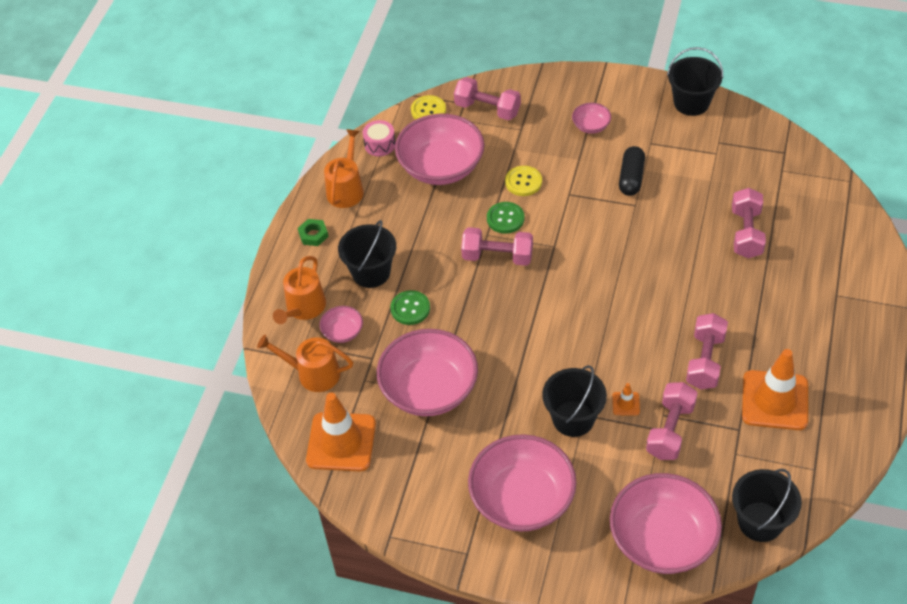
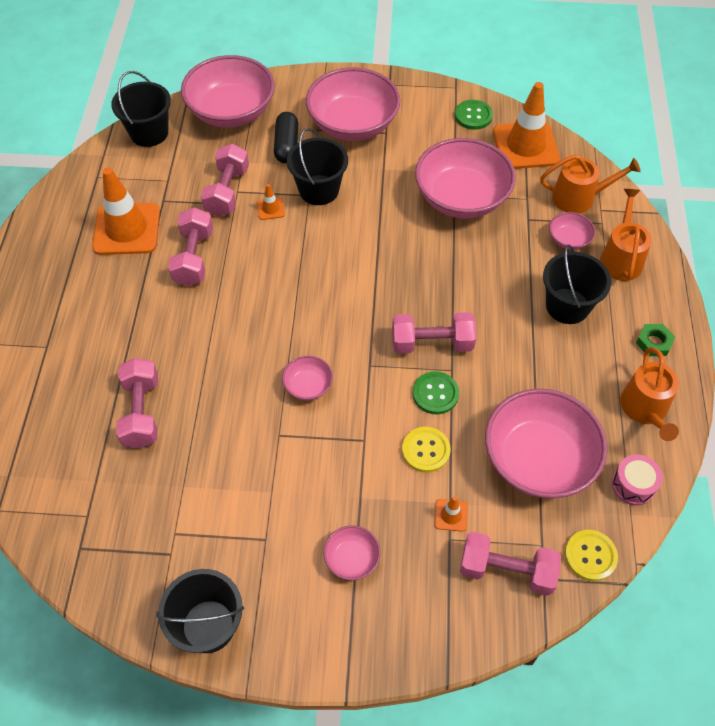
camera: 165 degrees right, 5 degrees up
green button [390,290,430,325] -> green button moved to [455,100,493,130]
black capsule [619,146,645,196] -> black capsule moved to [274,112,298,163]
none -> pink bowl [282,356,333,400]
none -> orange traffic cone [434,496,468,532]

